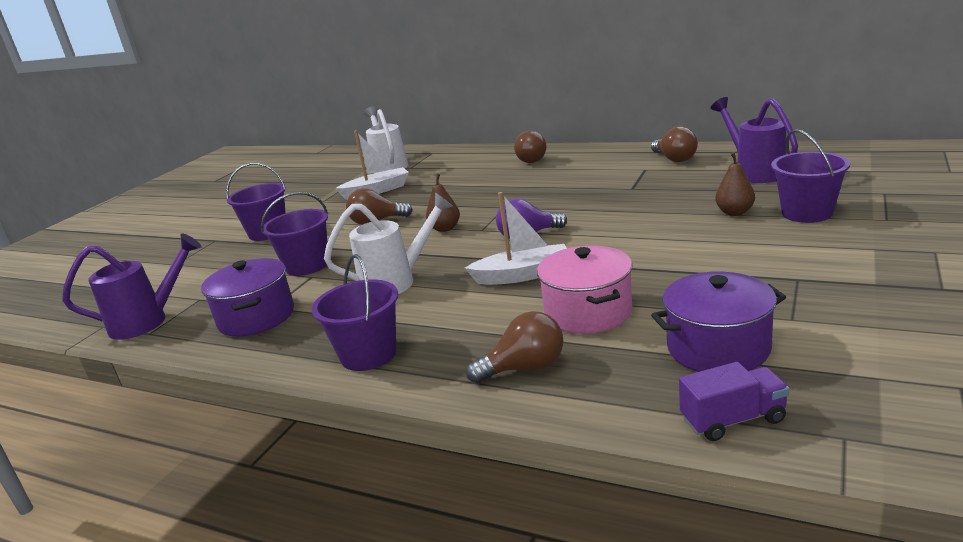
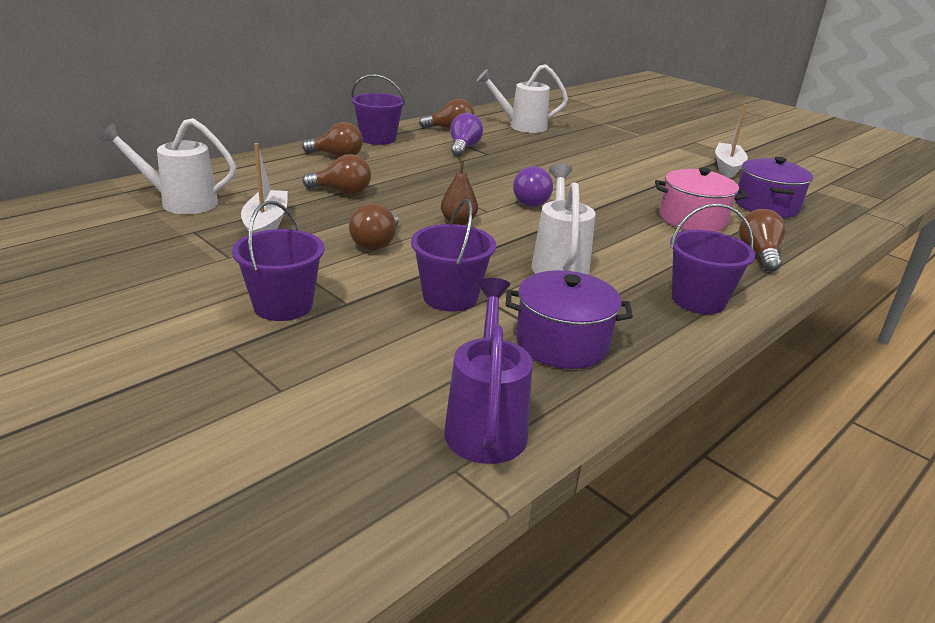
camera: 75 degrees left, 5 degrees up
white boat [465,192,567,285] -> white boat moved to [715,104,748,178]
purple truck [679,362,789,441] -> none
purple watering can [711,97,798,183] -> white watering can [477,64,568,133]
brown pear [715,152,755,216] -> none
purple bucket [771,129,850,223] -> purple bucket moved to [351,74,405,145]
none -> brown light bulb [302,154,371,195]
none -> purple light bulb [450,113,483,157]

